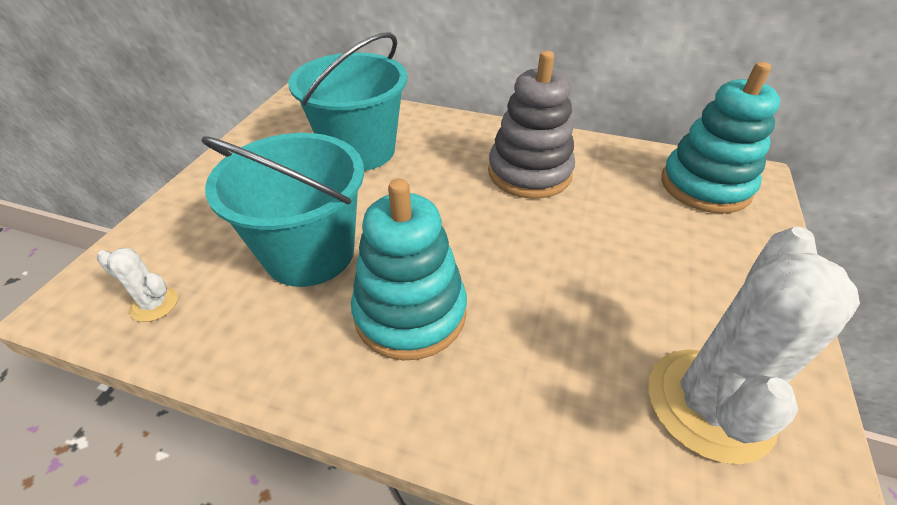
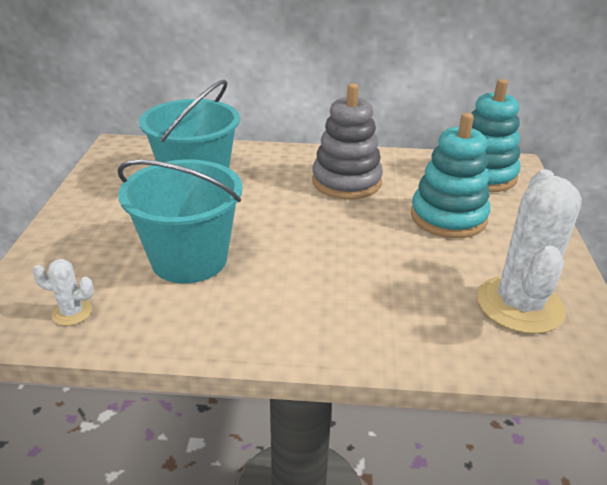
camera: 15 degrees left, 10 degrees down
turquoise stacking toy [351,179,467,361] -> turquoise stacking toy moved to [411,113,490,238]

